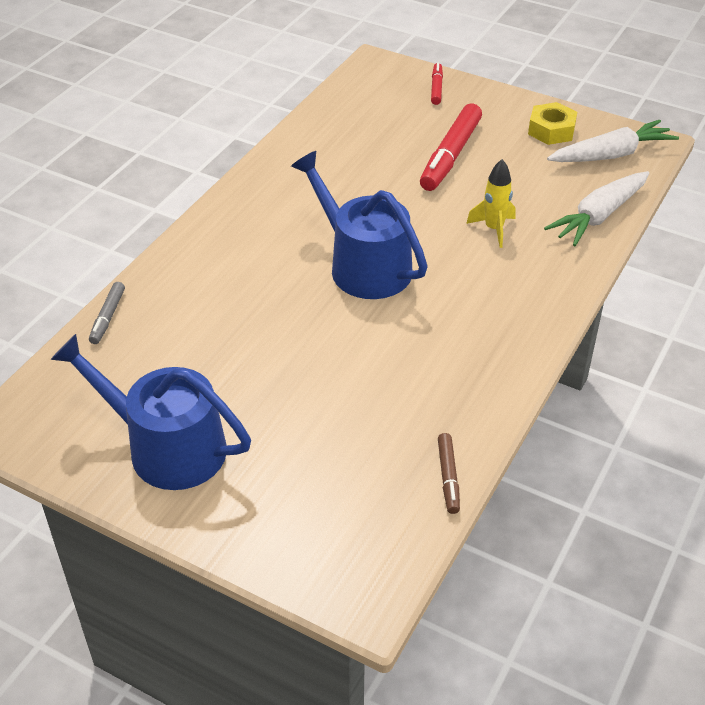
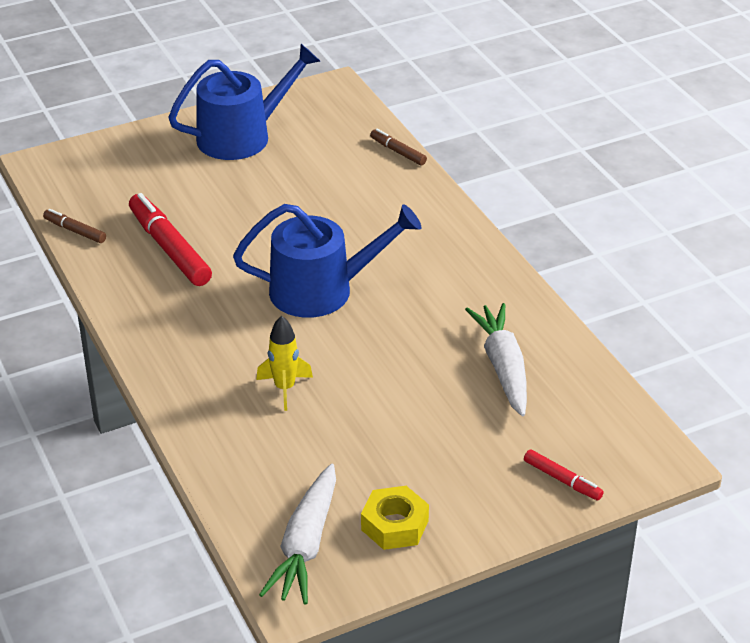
camera: 125 degrees right, 5 degrees down
grey marker [89,282,125,344] -> brown marker [370,129,427,165]
red marker [420,103,482,191] -> red marker moved to [129,193,212,286]
white carrot [544,171,649,246] -> white carrot moved to [465,303,527,416]

